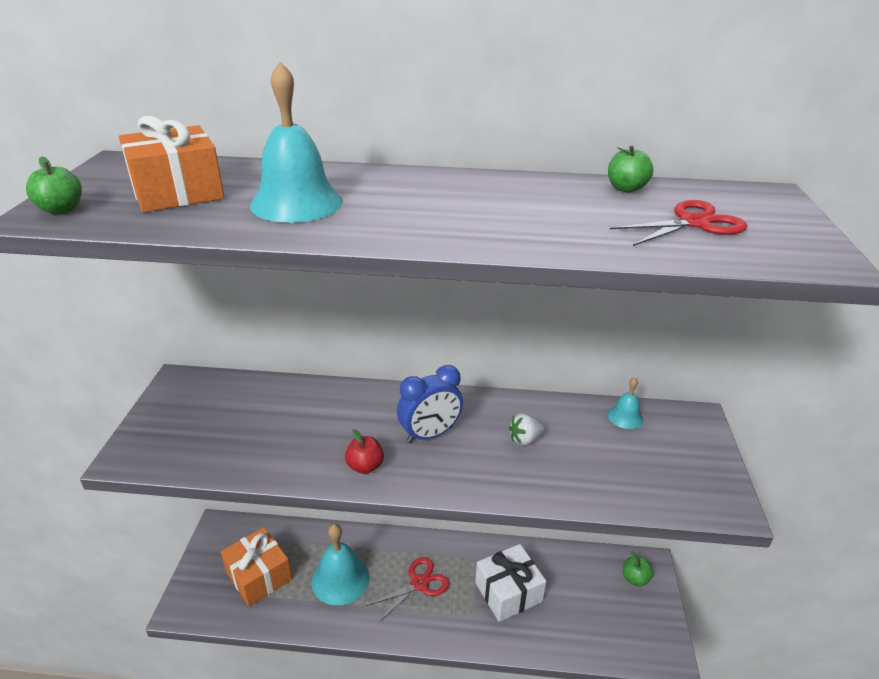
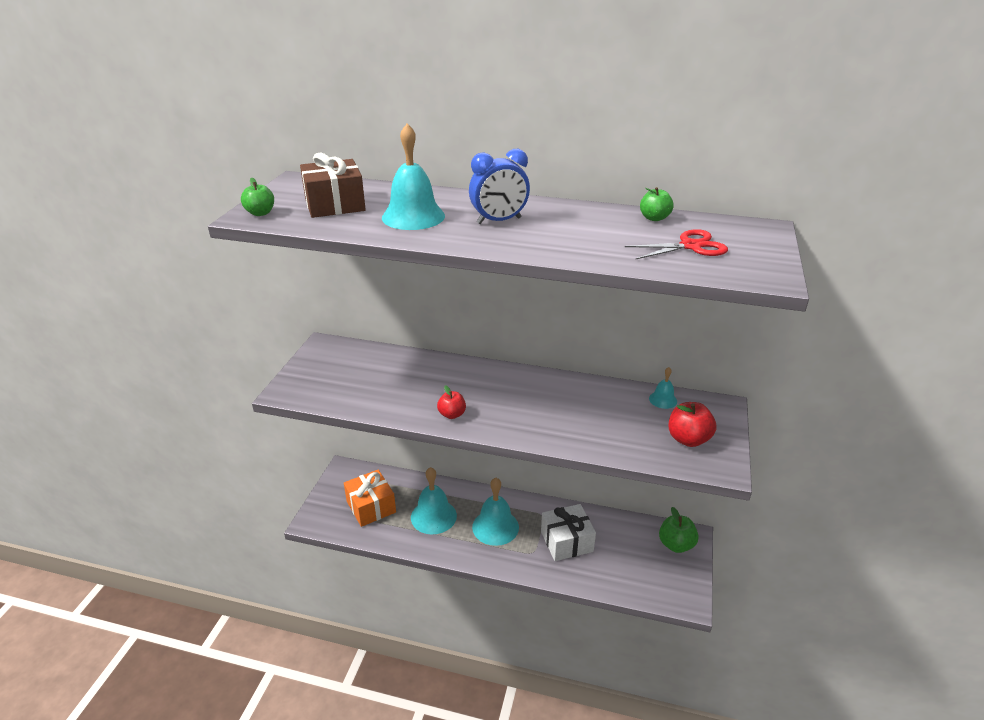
camera: 10 degrees right, 0 degrees up
orange gift [119,115,224,212] -> brown gift [300,153,366,218]
red scissors [366,557,450,623] -> turquoise bell [472,478,519,546]
blue clock [397,365,463,443] -> blue clock moved to [469,149,530,224]
white strawberry [509,413,545,446] -> none
green apple [623,551,653,587] -> green apple [659,507,699,553], size x1.53
none -> red apple [668,402,717,447]

